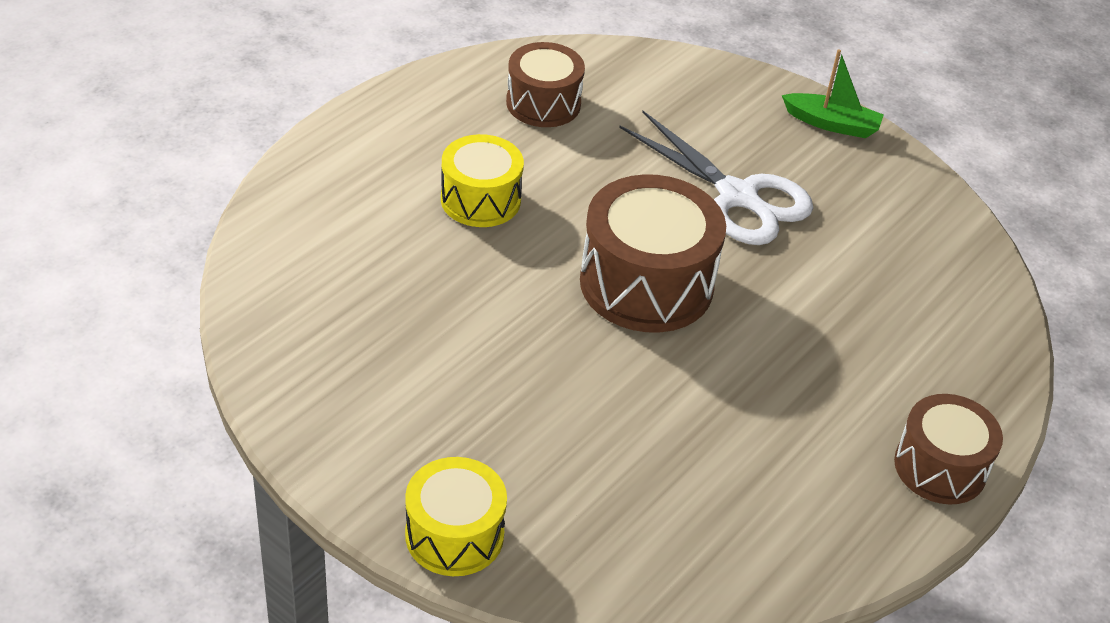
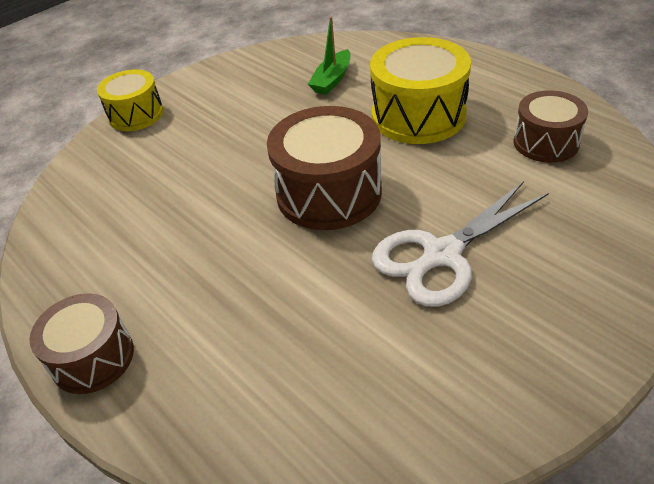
camera: 105 degrees right, 0 degrees up
yellow drum [441,134,524,227] -> yellow drum [370,37,471,144], size x1.60
green boat [782,49,884,138] -> green boat moved to [308,17,350,95]

